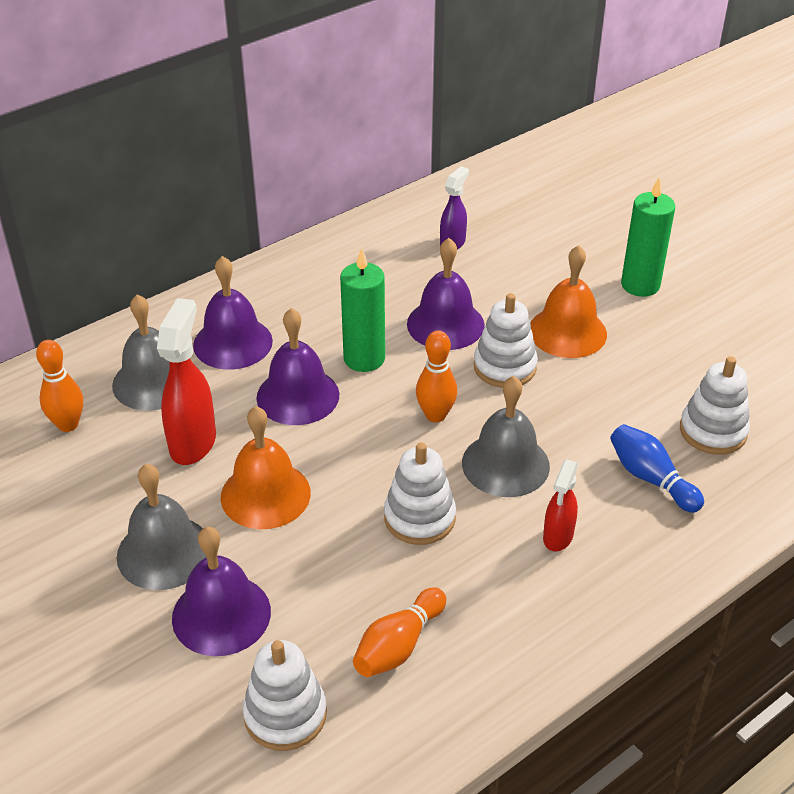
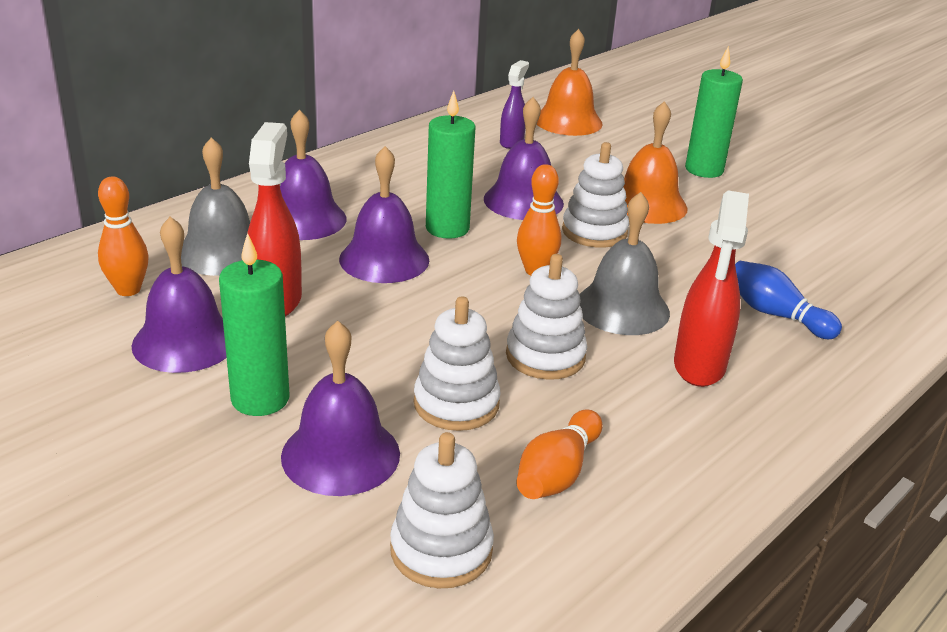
camera: 10 degrees left, 10 degrees down
grey bell [117,464,206,590] -> green candle [219,233,289,416]
orange bell [221,406,311,529] -> orange bell moved to [537,29,603,136]
red spray bottle [543,460,578,551] -> red spray bottle [674,191,749,387], size x1.64
white stacking toy [680,356,750,455] -> white stacking toy moved to [414,296,501,431]
none -> purple bell [132,217,227,373]

